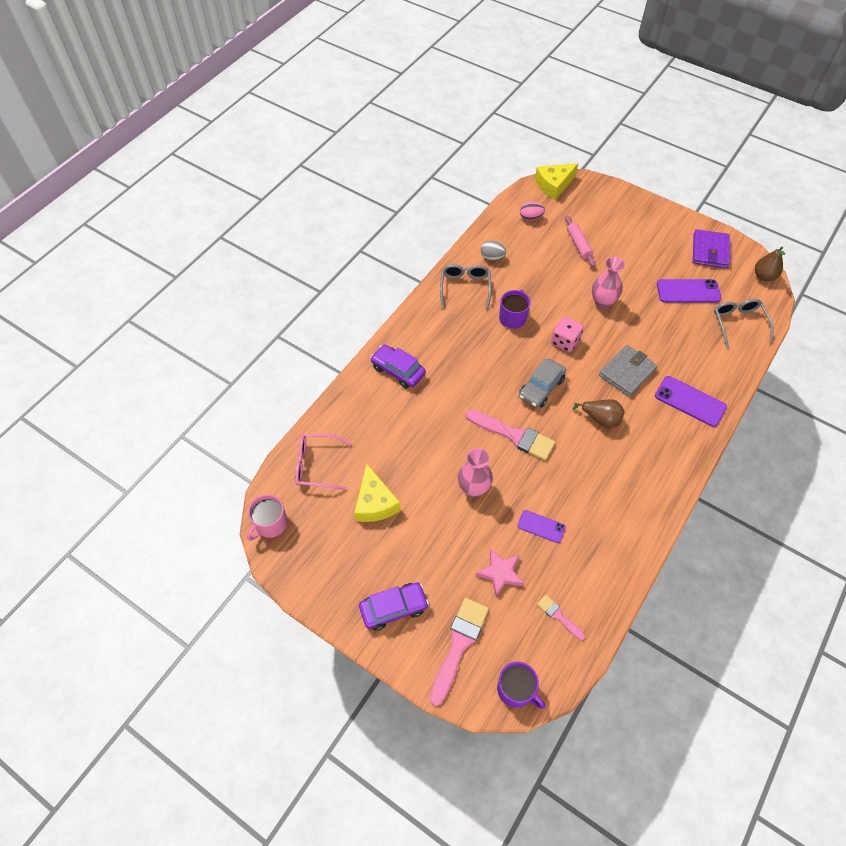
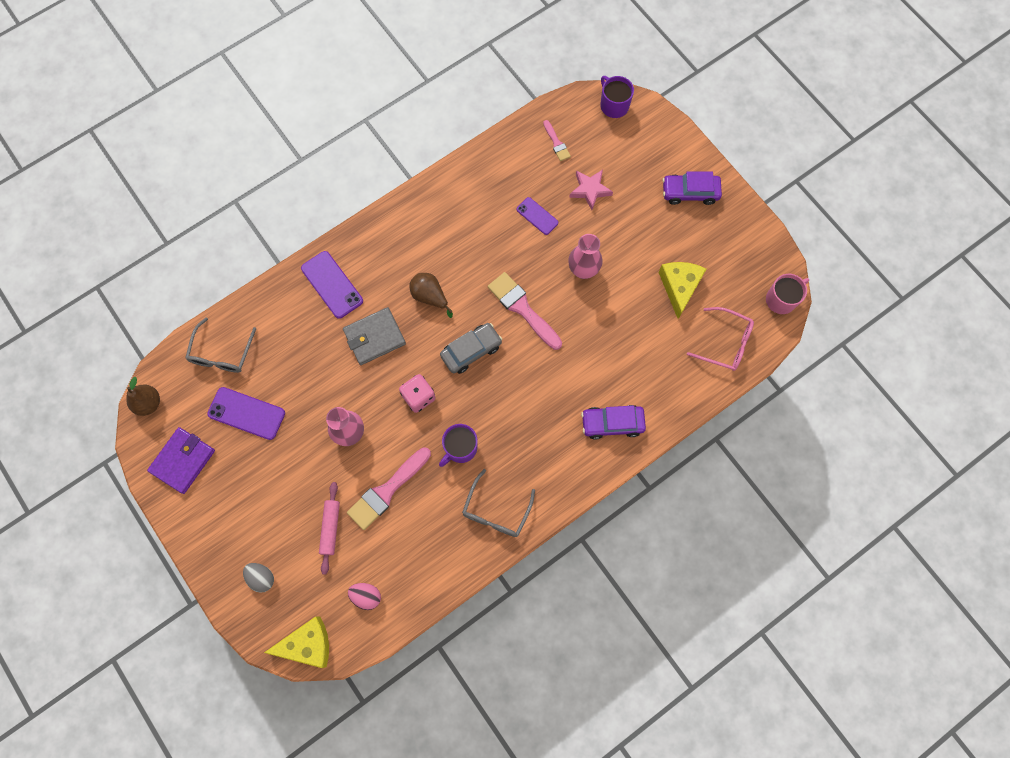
camera: 160 degrees left, 15 degrees up
purple car [370,345,426,389] -> purple car turned 120 degrees clockwise [581,405,646,440]
pink brush [430,598,489,706] -> pink brush moved to [347,447,431,530]
grey egg [481,240,506,260] -> grey egg moved to [243,563,274,593]

